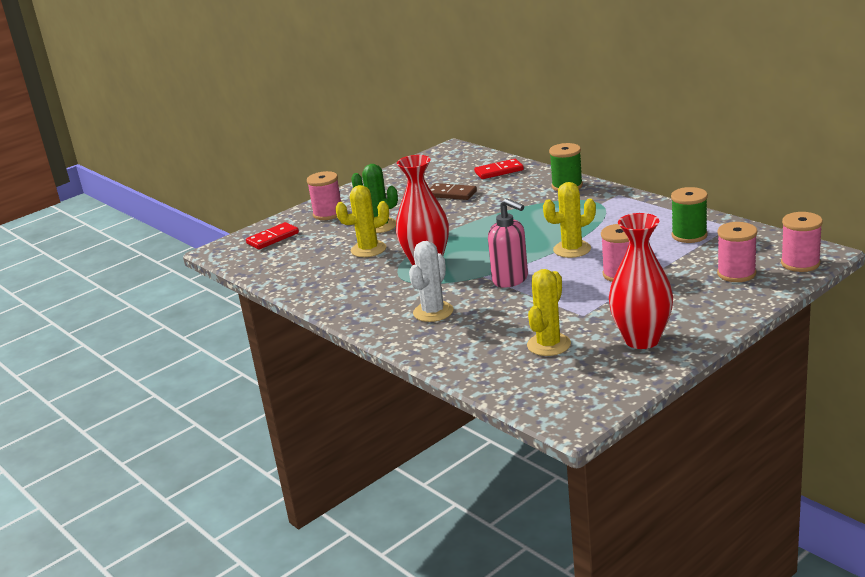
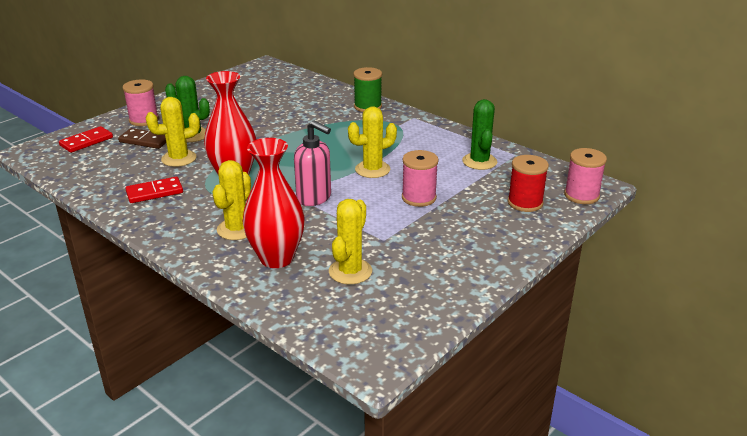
camera: 10 degrees left, 5 degrees up
white cactus [409,241,453,322] -> yellow cactus [212,160,251,240]
brown domino [430,183,477,200] -> brown domino moved to [118,128,166,149]
red domino [474,159,524,179] -> red domino moved to [125,177,183,203]
red vase [609,213,673,349] -> red vase moved to [242,138,305,268]
green spool [671,187,708,243] -> green cactus [462,99,497,170]
pink spool [717,222,757,282] -> red spool [508,155,549,212]

